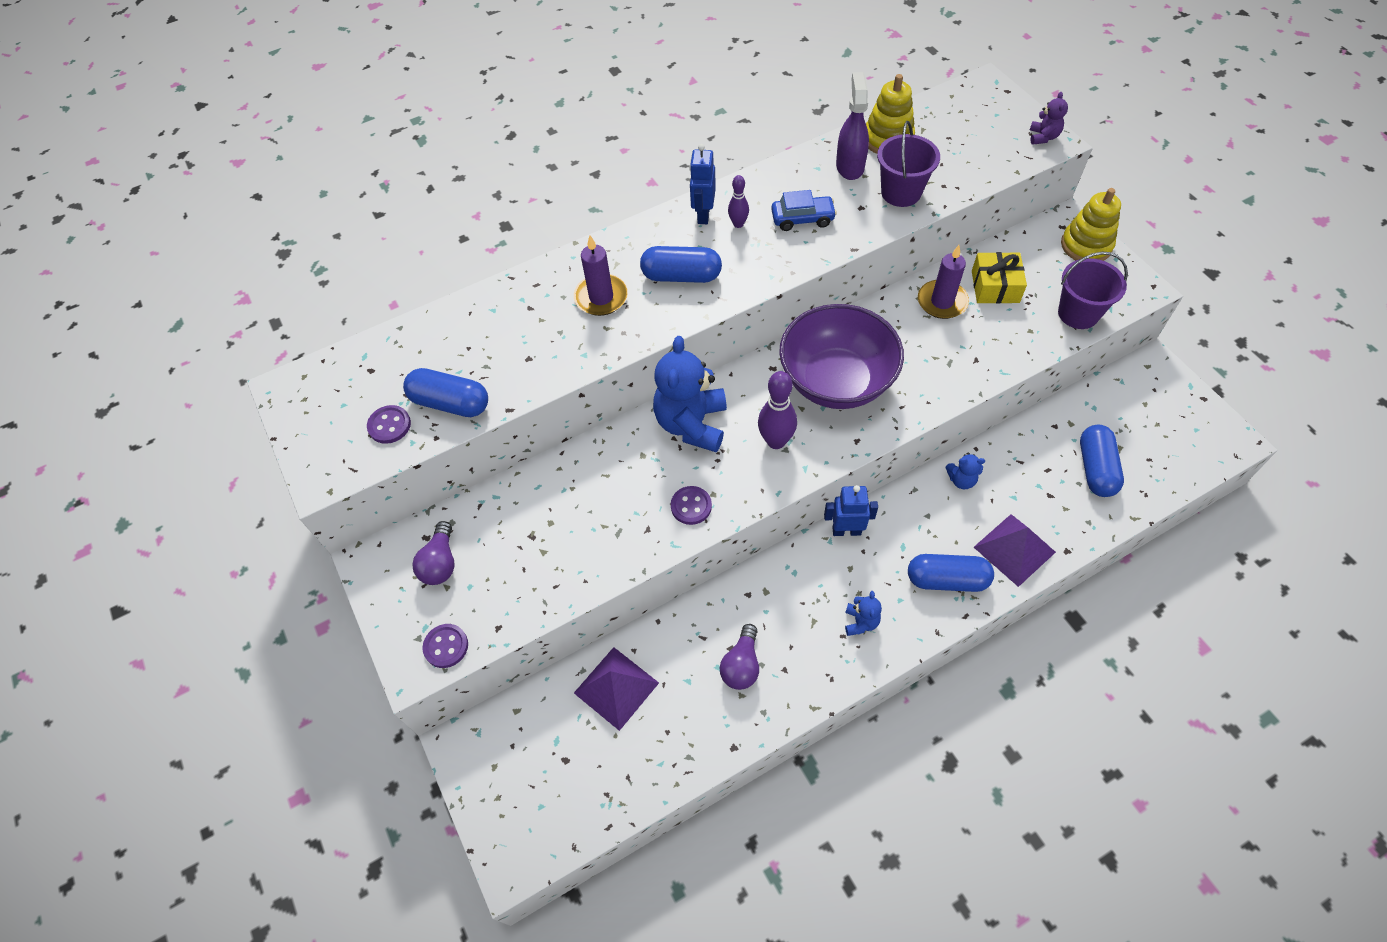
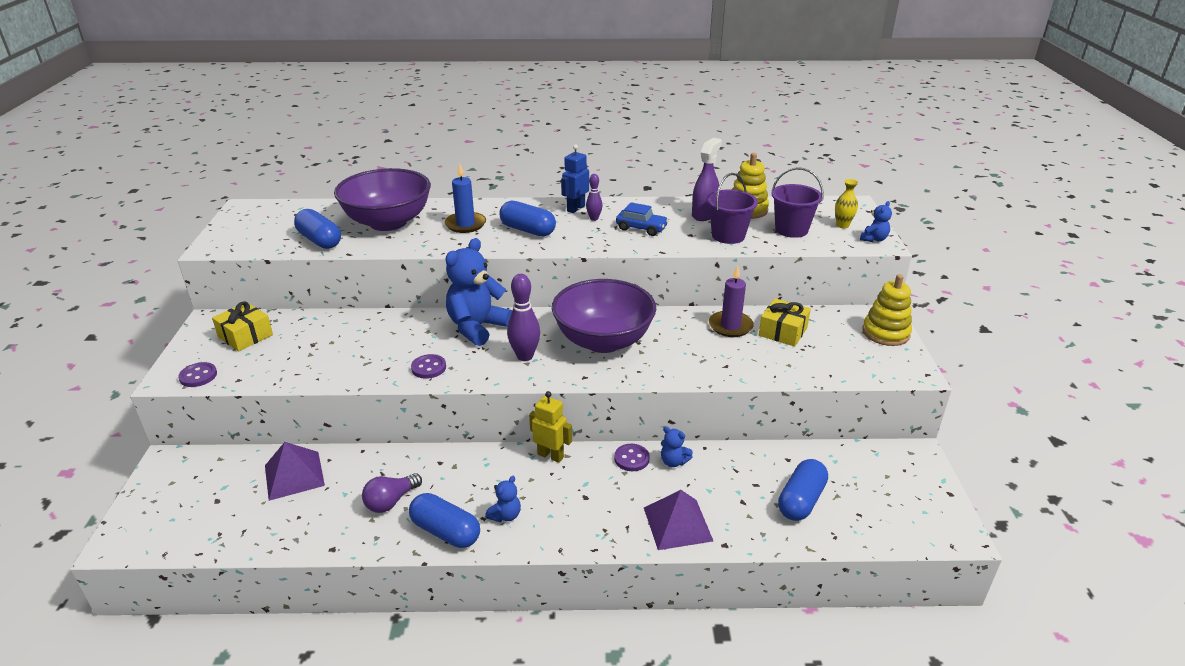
camera: 25 degrees right, 25 degrees down
purple button [367,405,411,444] -> purple button moved to [614,444,650,471]
purple light bulb [412,521,454,585] -> yellow gift [212,301,273,351]
purple candle [574,235,628,316] -> blue candle [444,163,486,233]
blue robot [824,485,878,536] -> yellow robot [529,391,572,463]
blue capsule [908,554,994,592] -> blue capsule moved to [409,493,480,548]
purple teddy bear [1030,92,1068,145] -> blue teddy bear [860,201,892,242]
purple bucket [1058,252,1128,329] -> purple bucket moved to [772,167,824,238]
none -> purple bowl [334,168,431,231]
none -> yellow vase [835,179,858,228]

